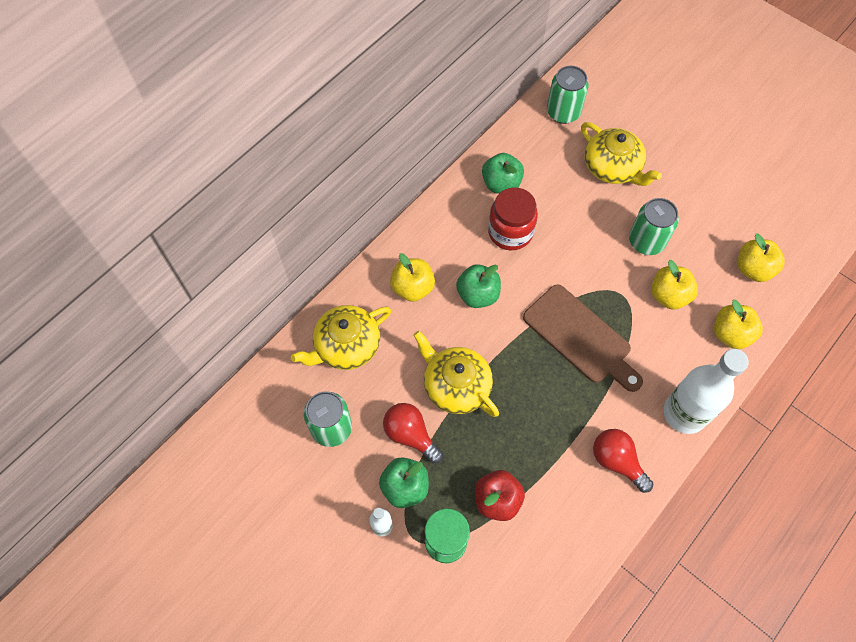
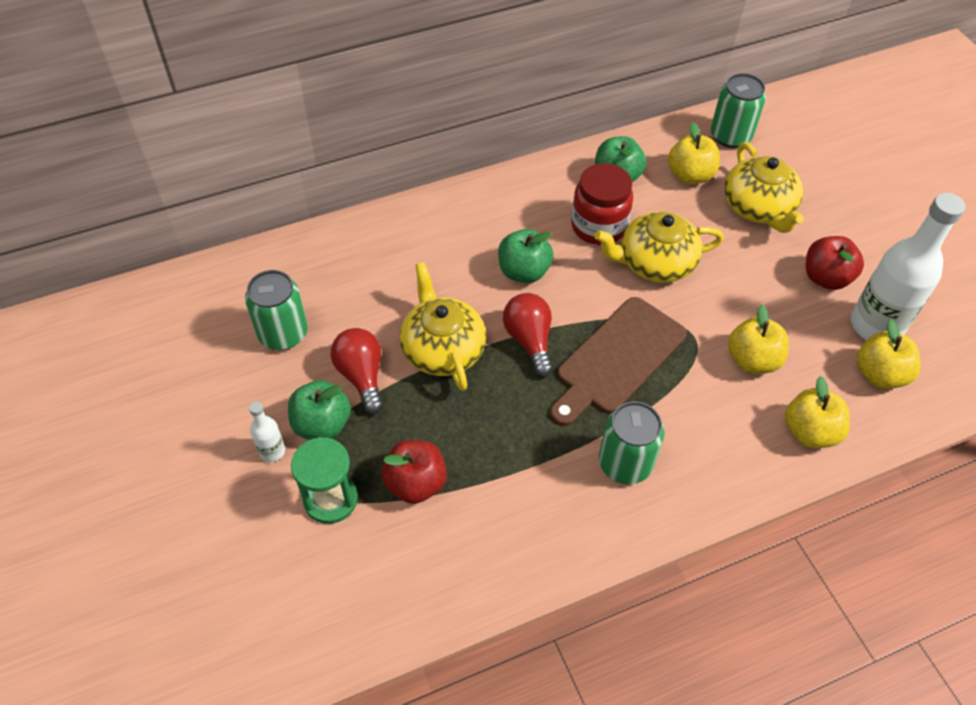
camera: 25 degrees right, 10 degrees down
yellow teapot [291,305,391,370] -> yellow teapot moved to [594,212,724,283]
yellow apple [390,253,435,302] -> yellow apple moved to [668,122,720,184]
brown cutting board [523,284,643,392] -> brown cutting board turned 60 degrees clockwise [550,297,687,426]
red light bulb [593,429,653,493] -> red light bulb moved to [503,293,553,377]
green can [629,198,679,255] -> green can moved to [599,401,665,484]
white bottle [664,349,749,434] -> white bottle moved to [851,193,965,341]
none -> red apple [806,236,864,290]

